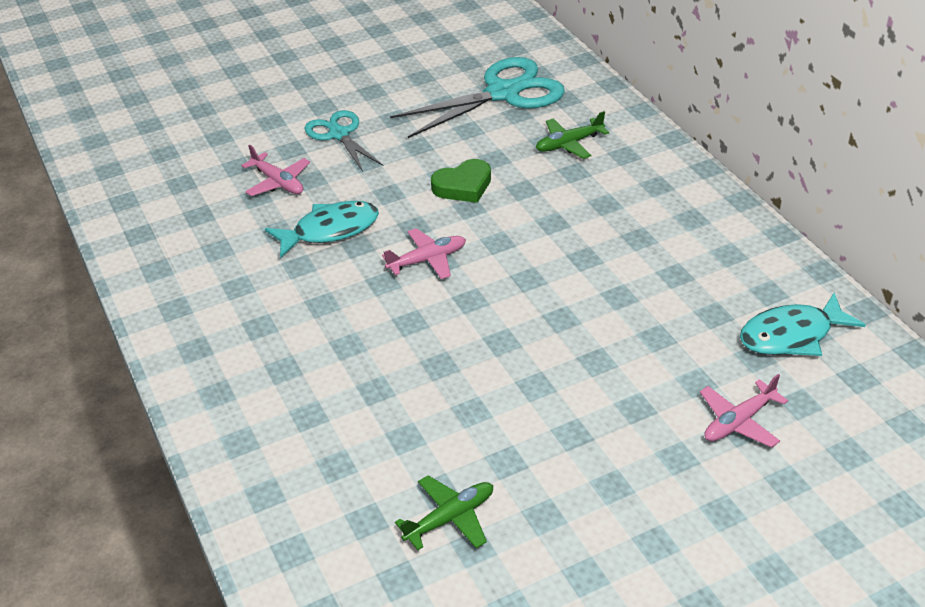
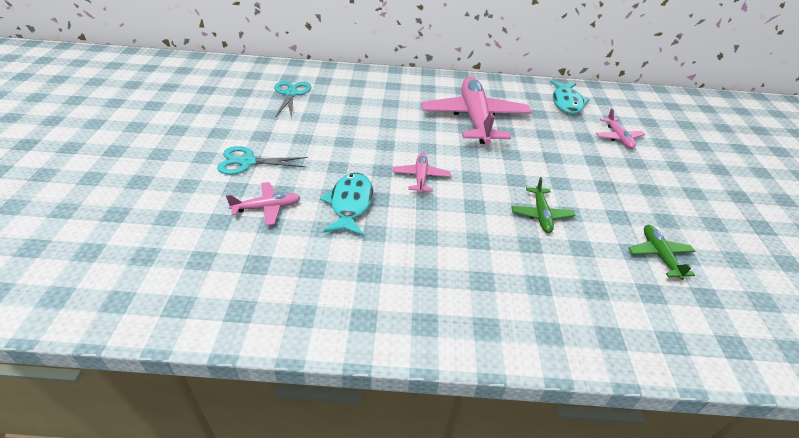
camera: 65 degrees left, 0 degrees up
turquoise scissors [390,57,565,138] -> turquoise scissors [274,81,311,119], size x0.59
green heart [431,159,491,203] -> none
green plane [536,111,609,159] -> green plane moved to [511,177,575,233]
none -> pink plane [422,77,532,144]

